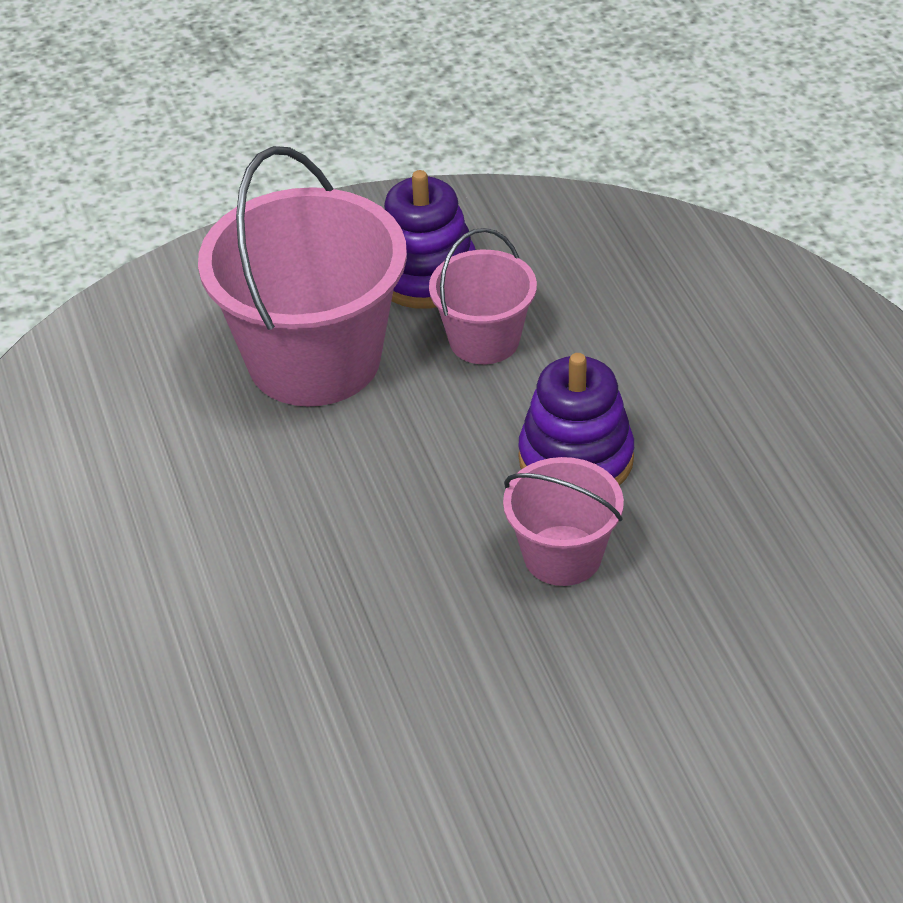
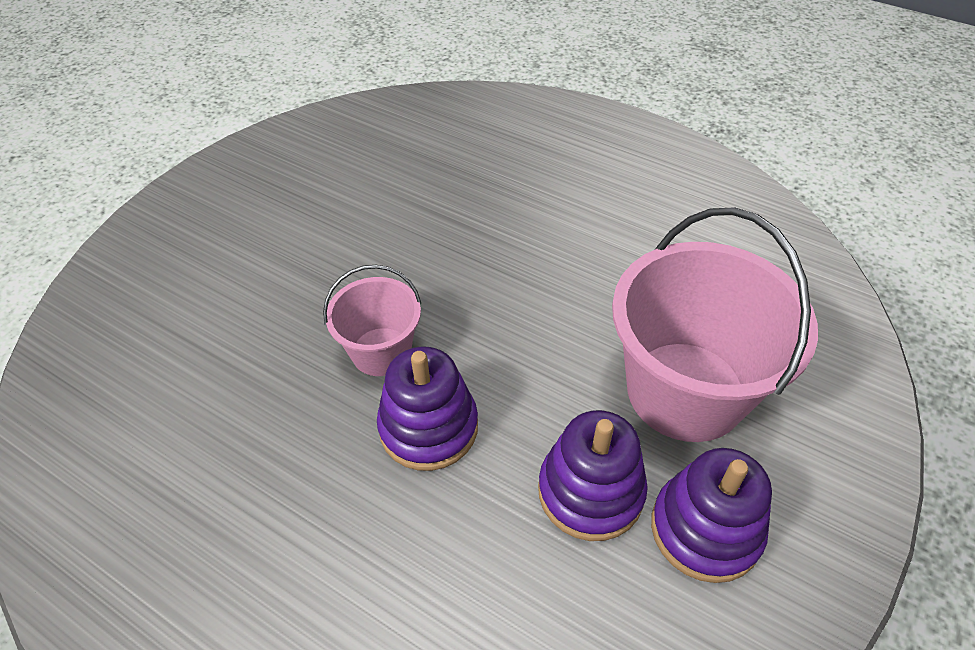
camera: 140 degrees right, 5 degrees up
pink bucket [429,228,537,364] -> purple stacking toy [538,410,648,541]

